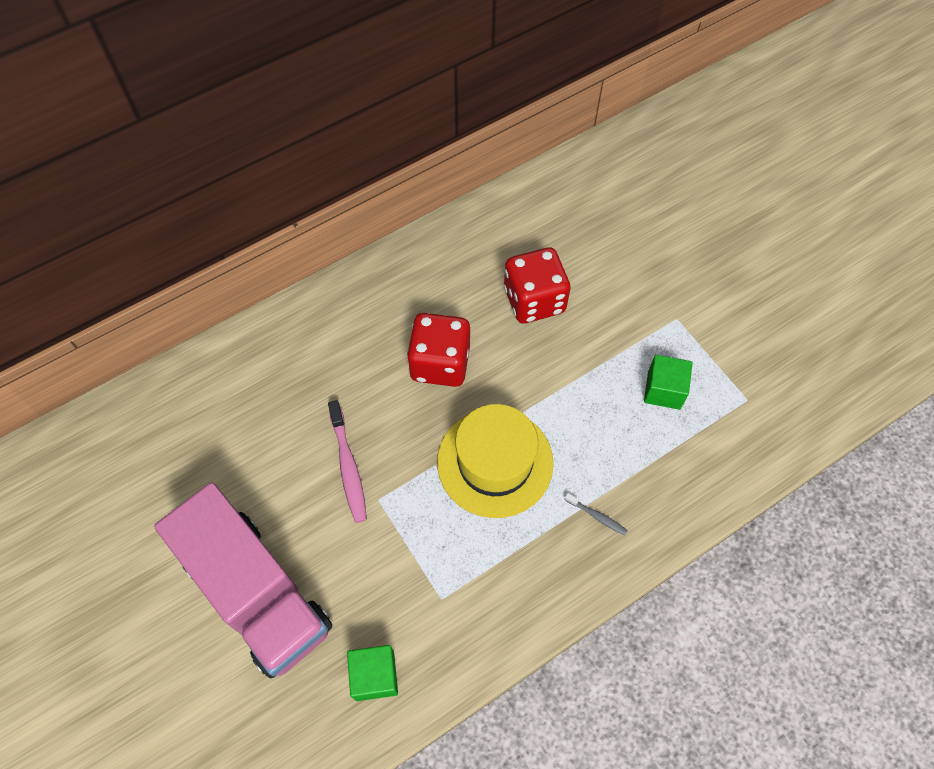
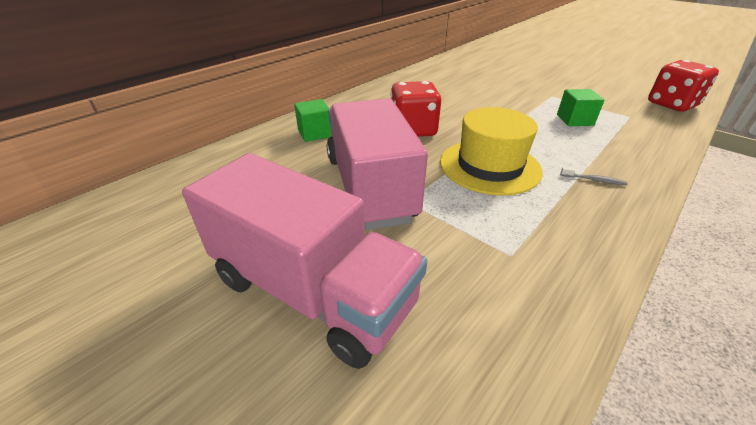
camera: 15 degrees left, 25 degrees down
pink toothbrush [328,400,367,523] -> pink truck [327,98,428,230]
green cube [347,645,398,701] -> green cube moved to [294,99,332,142]
red dice [504,247,571,323] -> red dice moved to [648,60,719,112]

